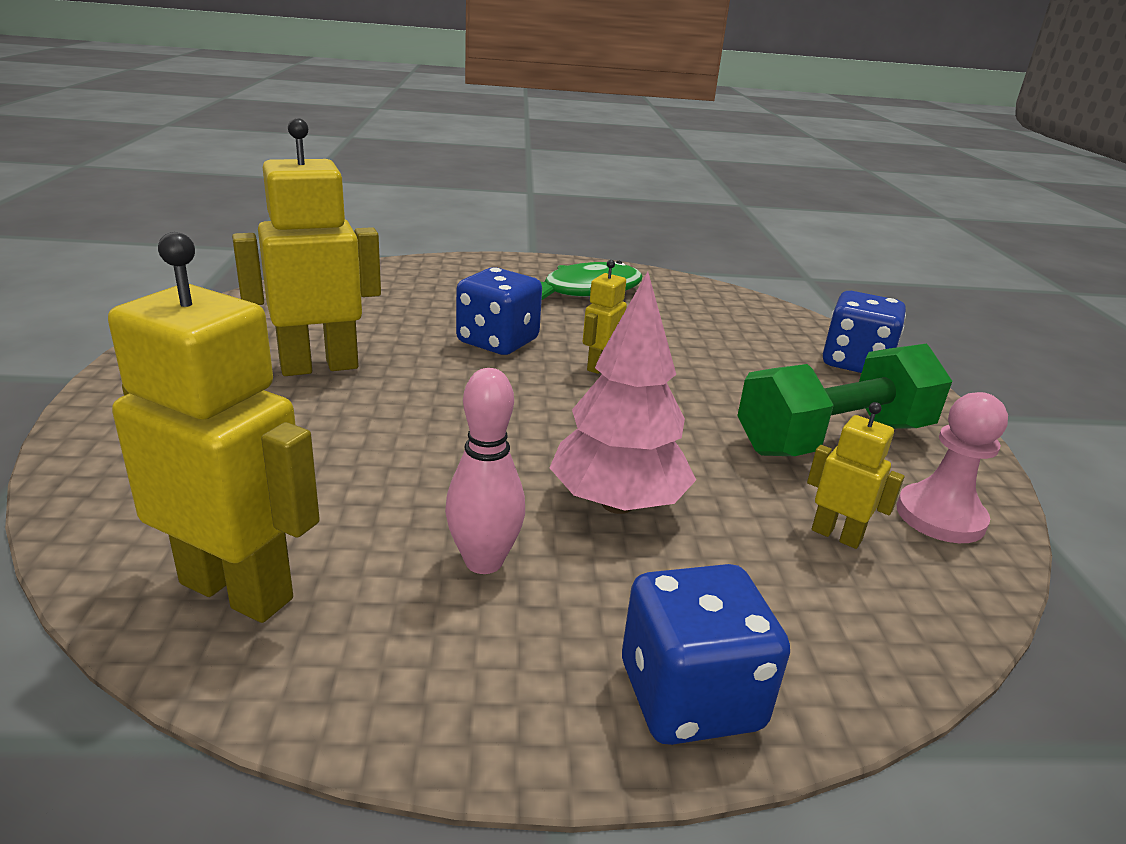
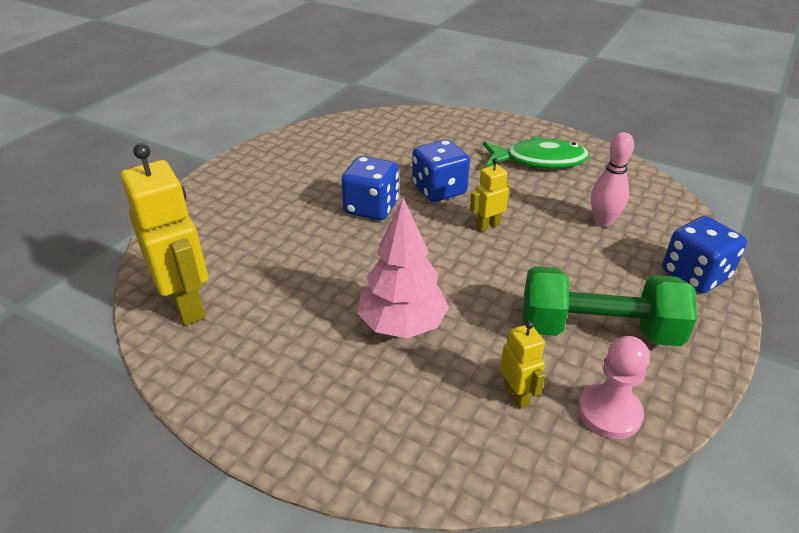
camera: 35 degrees right, 10 degrees up
yellow robot [232,118,381,376] -> none
pink bowling pin [445,368,525,574] -> pink bowling pin moved to [591,132,634,227]
blue dice [622,564,790,745] -> blue dice moved to [341,156,399,220]

